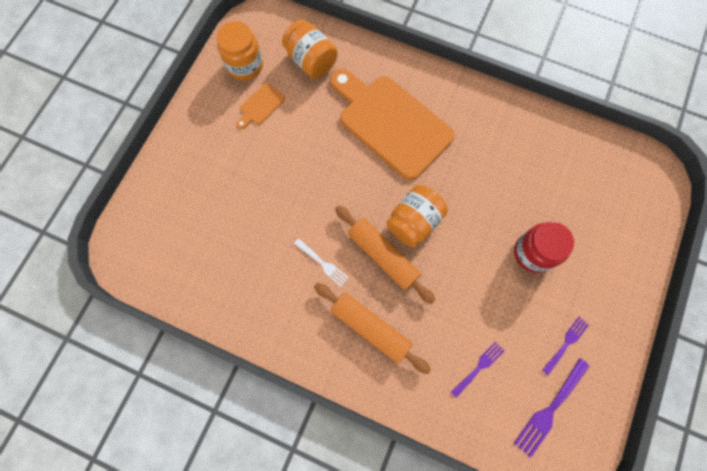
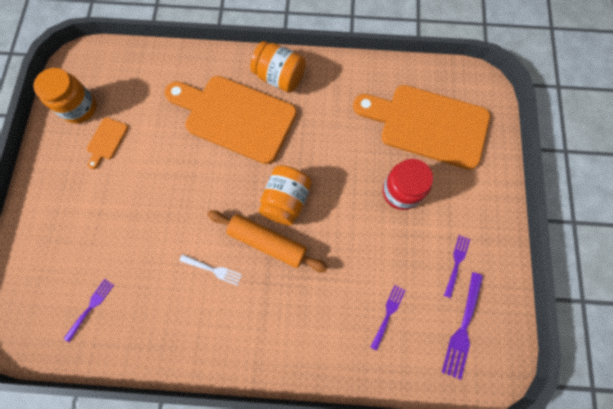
camera: 20 degrees left, 0 degrees up
orange jar [282,19,337,78] -> orange jar moved to [250,41,306,93]
orange rolling pin [314,283,431,374] -> none
none -> purple fork [64,279,114,342]
none -> orange cutting board [353,85,490,170]

